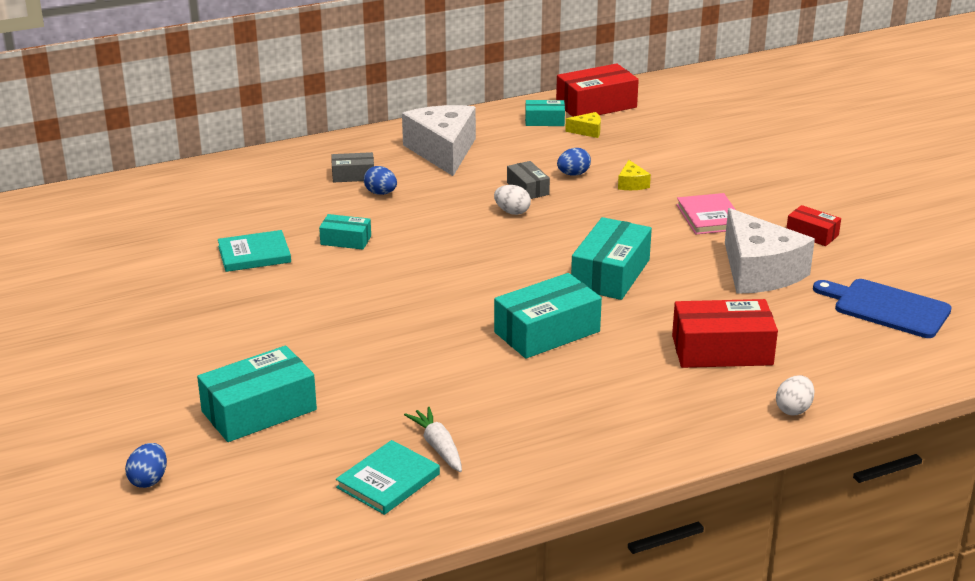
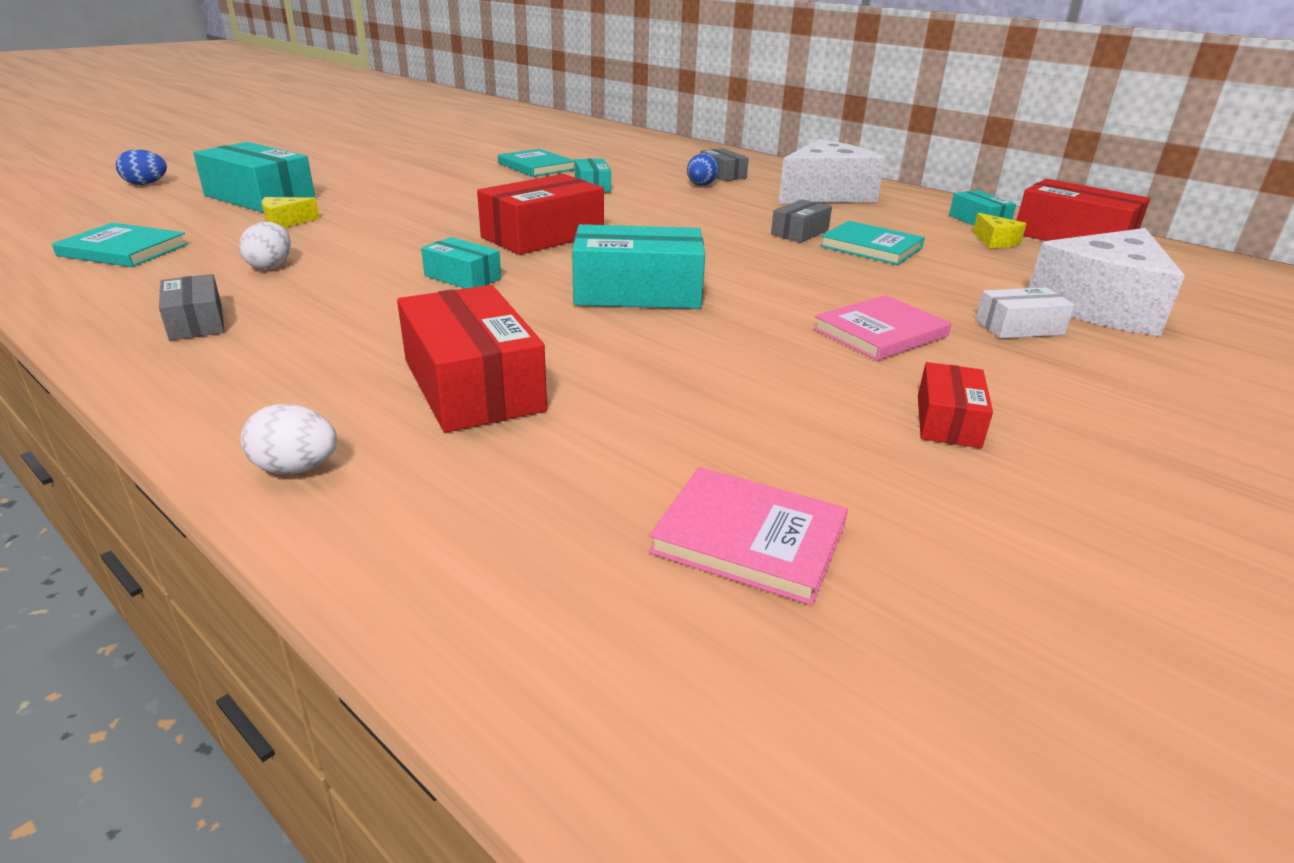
camera: 65 degrees right, 0 degrees up
white carrot [404,407,462,472] -> none
white egg [494,185,531,215] -> white egg moved to [239,222,291,269]
turquoise box [494,273,602,359] -> turquoise box [421,237,501,288], size x0.55
blue egg [557,148,591,176] -> turquoise book [820,221,925,265]
yellow cheese [618,160,651,190] -> yellow cheese moved to [262,197,320,228]
white cheese [725,208,815,294] -> white cheese moved to [1029,228,1185,336]
blue cutting board [813,279,952,338] -> pink book [648,467,848,605]
none -> grey box [159,274,224,341]
none -> red box [477,174,604,255]
none -> white box [976,287,1075,339]

